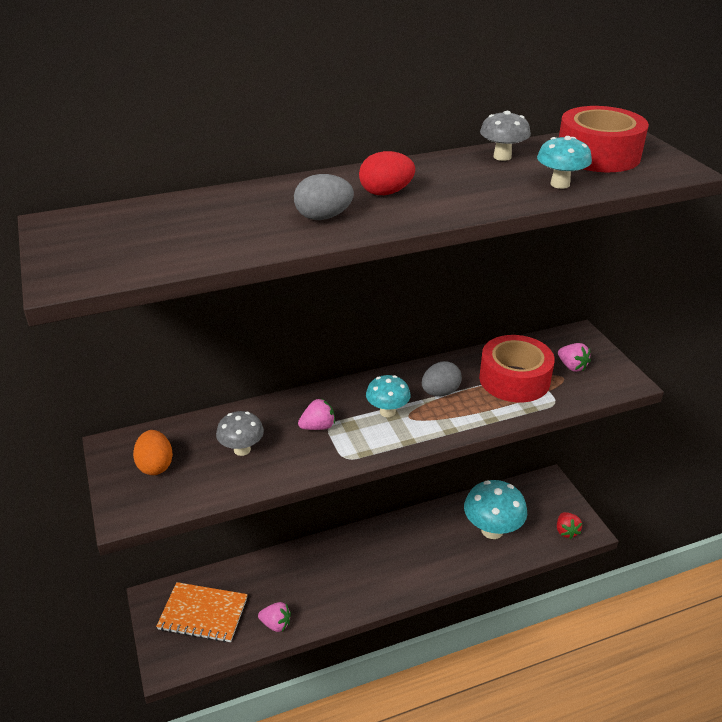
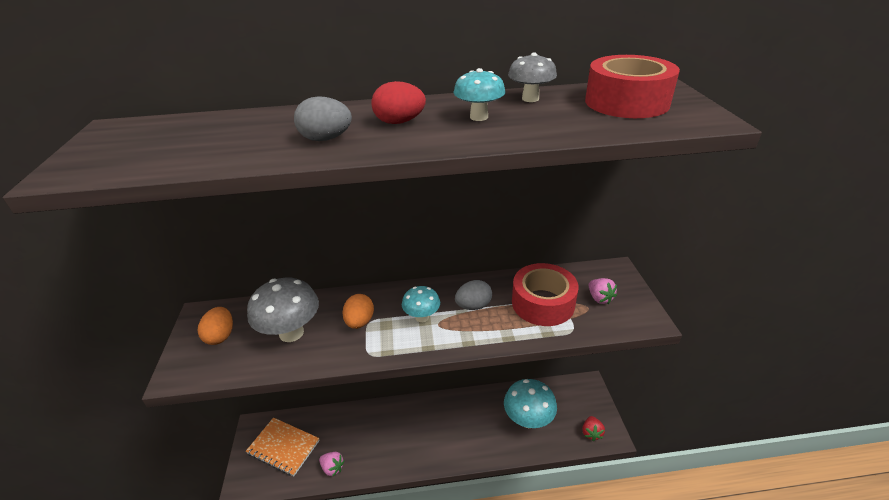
camera: 15 degrees right, 0 degrees up
grey mushroom [216,411,264,456] -> grey mushroom [247,278,319,342], size x1.72
pink strawberry [298,399,335,430] -> orange egg [342,294,374,329]
turquoise mushroom [537,136,592,189] -> turquoise mushroom moved to [453,68,505,121]

